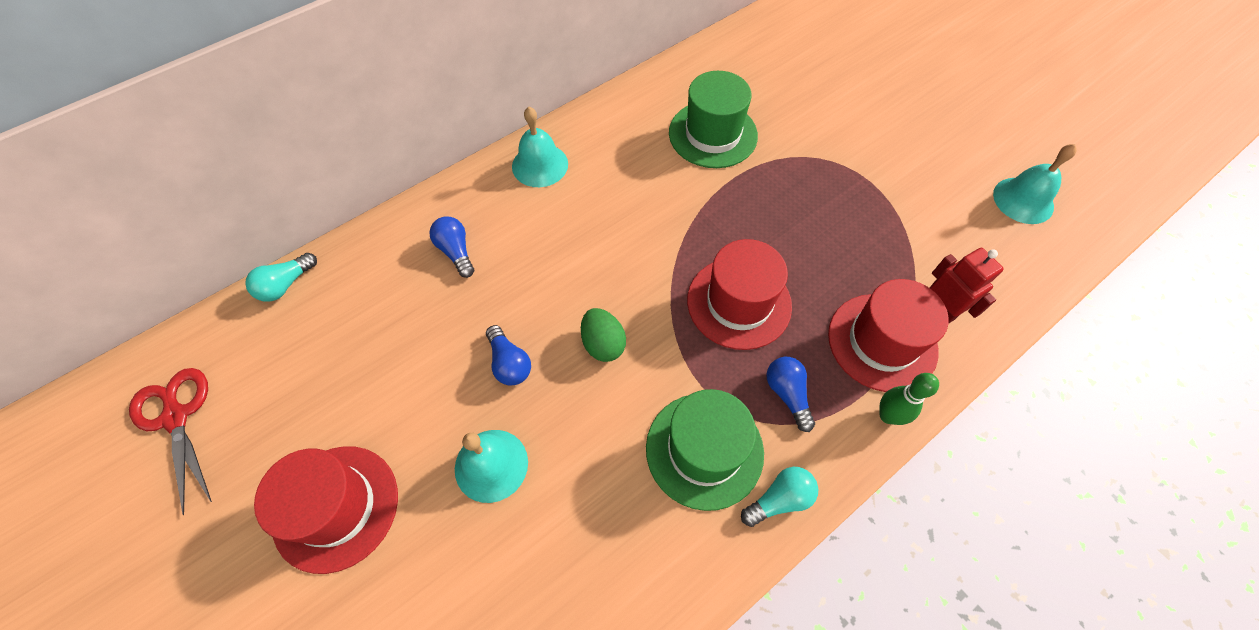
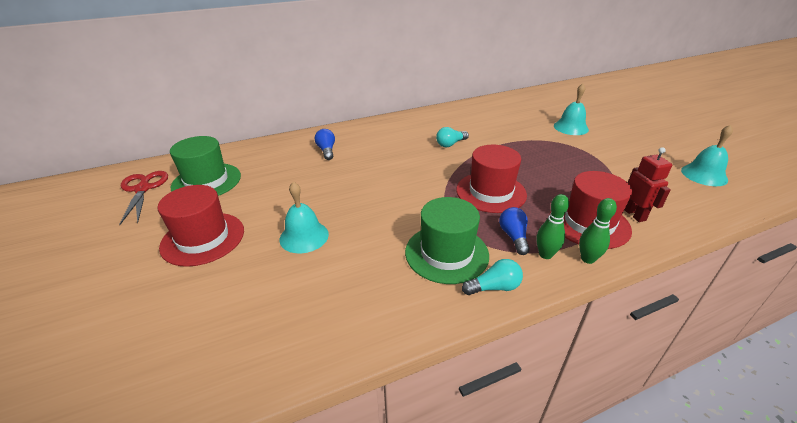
camera: 15 degrees right, 25 degrees down
turquoise light bulb [245,253,317,302] -> turquoise light bulb moved to [436,127,469,147]
blue light bulb [486,325,531,386] -> none
turquoise bell [512,107,568,187] -> turquoise bell moved to [554,84,589,135]
green egg [581,308,626,362] -> none
green hat [669,71,758,168] -> green hat moved to [170,136,241,196]
none -> green bowling pin [536,194,569,259]

